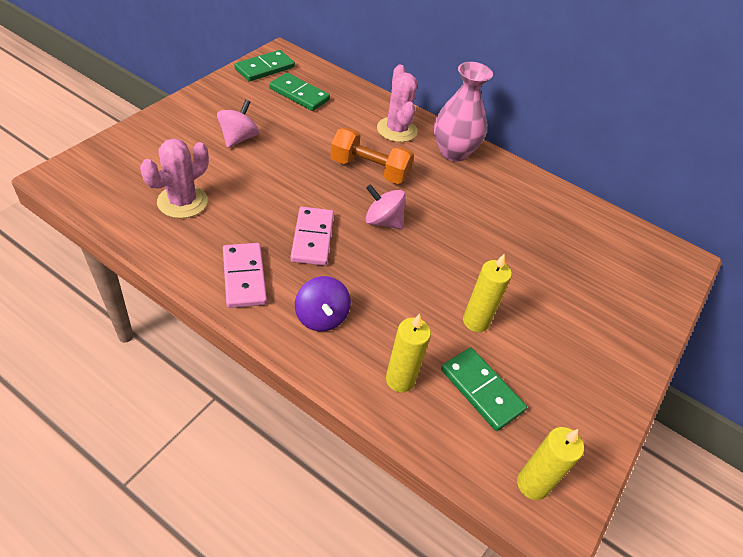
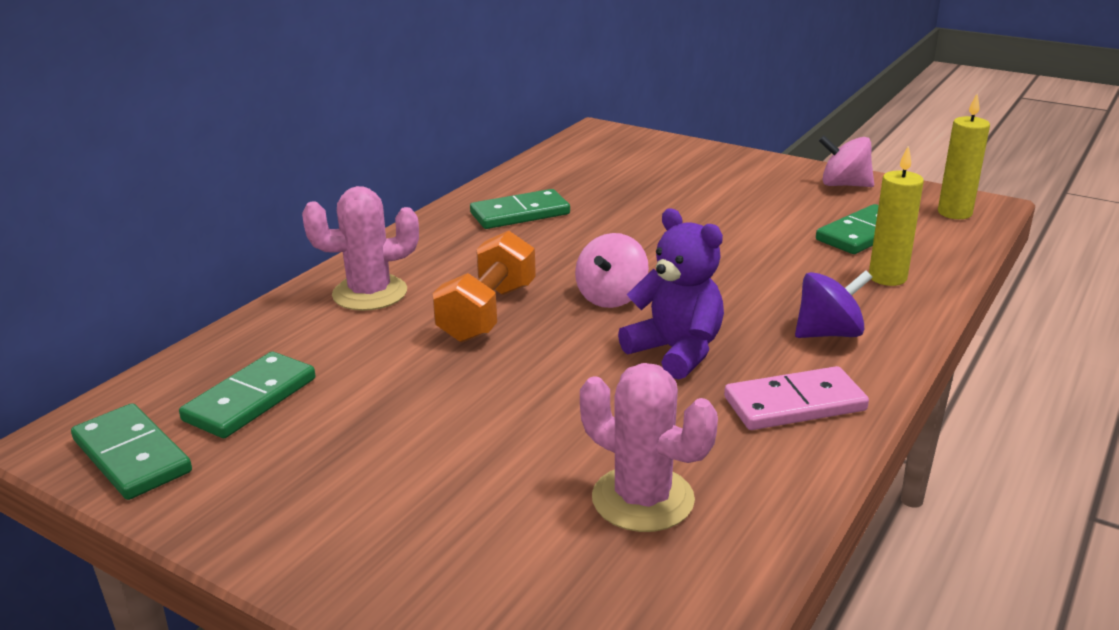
camera: 85 degrees left, 20 degrees down
pink spinning top [217,99,259,148] -> pink spinning top moved to [819,135,874,187]
pink domino [291,207,334,266] -> purple teddy bear [618,208,724,380]
pink vase [434,62,493,162] -> none
yellow candle [463,254,512,332] -> none
none -> green domino [470,189,570,229]

